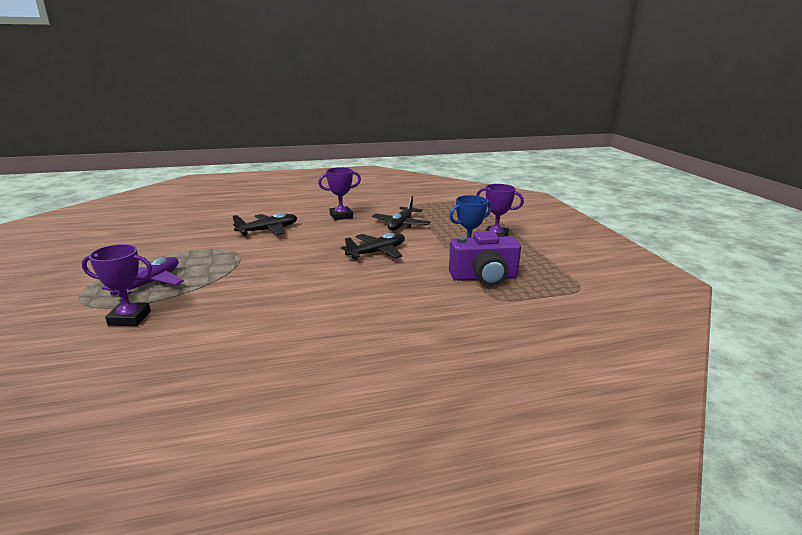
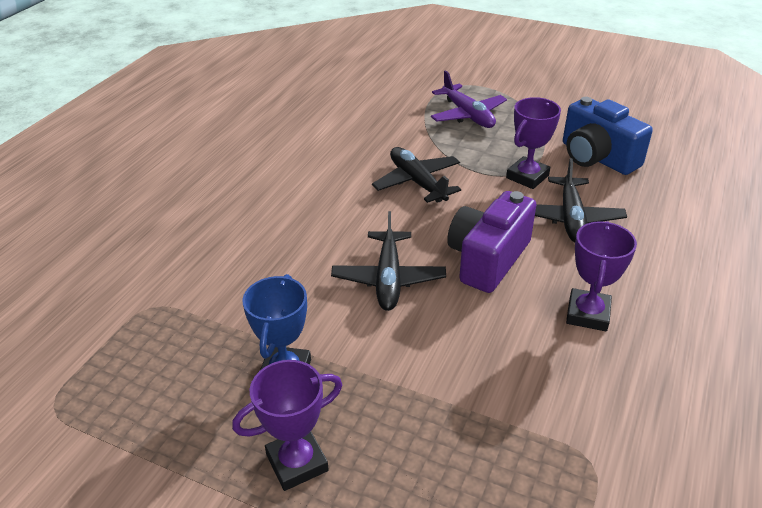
camera: 130 degrees right, 15 degrees up
purple trophy [82,244,152,326] -> purple trophy moved to [506,97,561,189]
black plane [372,196,431,231] -> black plane moved to [372,147,461,203]
purple camera [449,231,521,286] -> purple camera moved to [447,191,536,293]
none -> blue camera [563,97,653,175]

